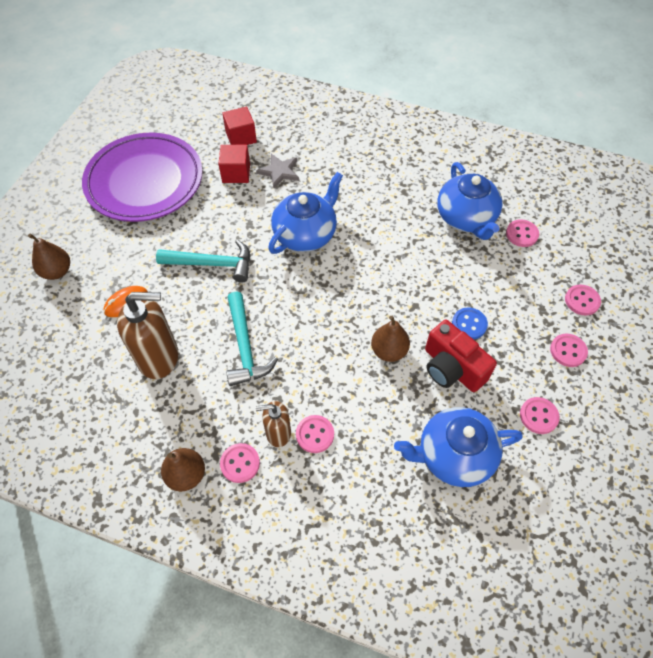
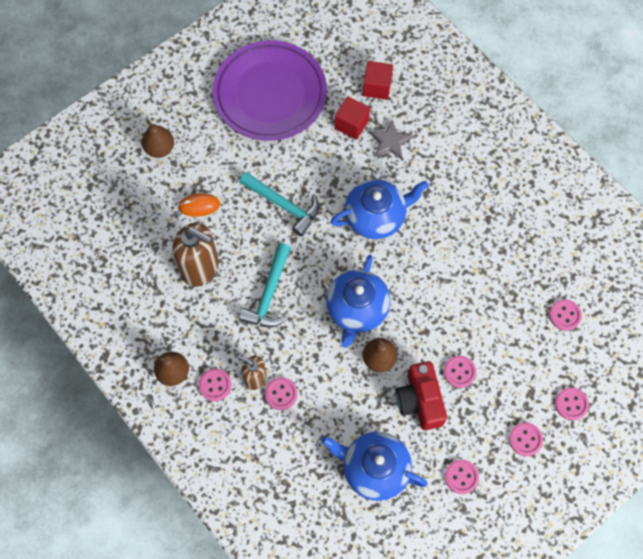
camera: 30 degrees right, 10 degrees up
blue teapot [437,162,503,240] -> blue teapot moved to [326,255,391,348]
blue button [452,307,488,339] -> pink button [443,355,476,388]

